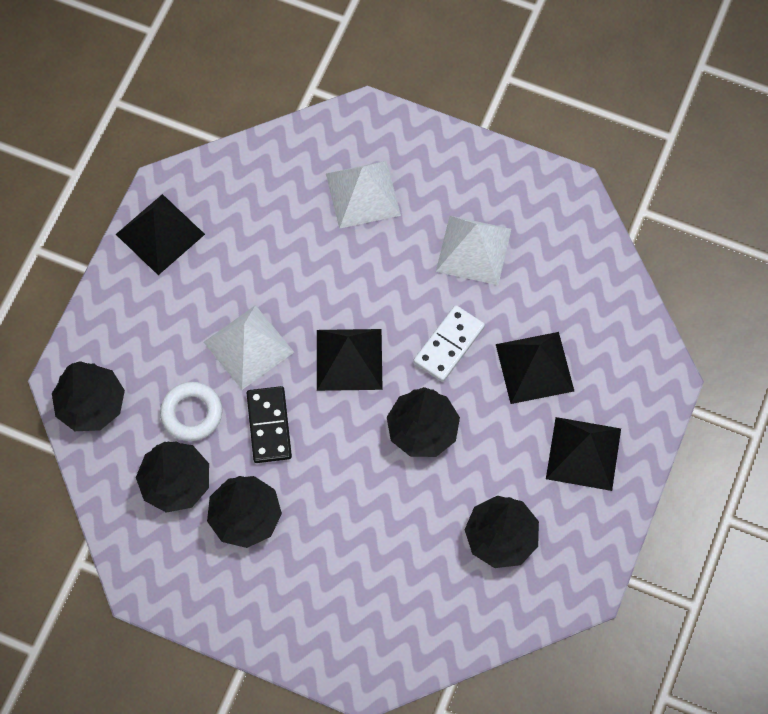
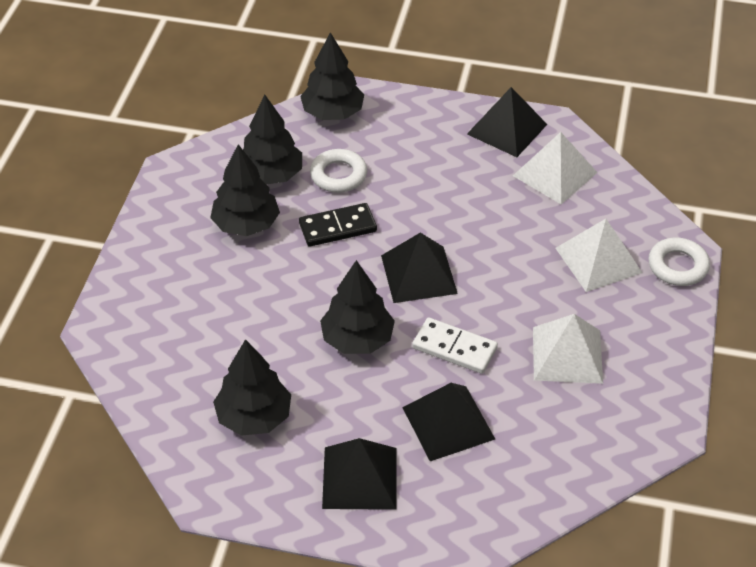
camera: 80 degrees right, 20 degrees down
white pyramid [204,305,294,390] -> white pyramid moved to [513,132,598,204]
none -> white ring [648,238,710,286]

